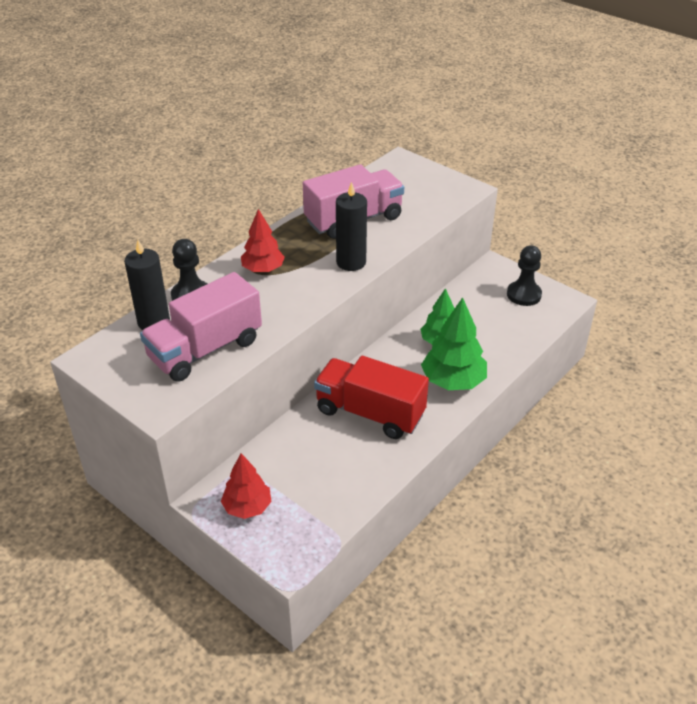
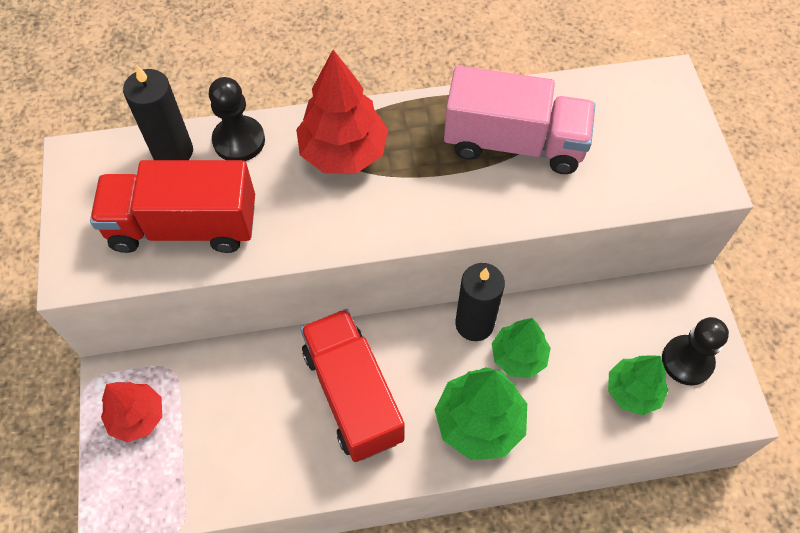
camera: 40 degrees right, 20 degrees up
pink truck [140,272,262,382] -> red truck [90,160,255,253]
red tree [241,209,285,273] -> red tree [296,50,388,173], size x1.51
black candle [336,182,367,271] -> black candle moved to [455,263,505,341]
none -> green tree [608,355,668,415]

